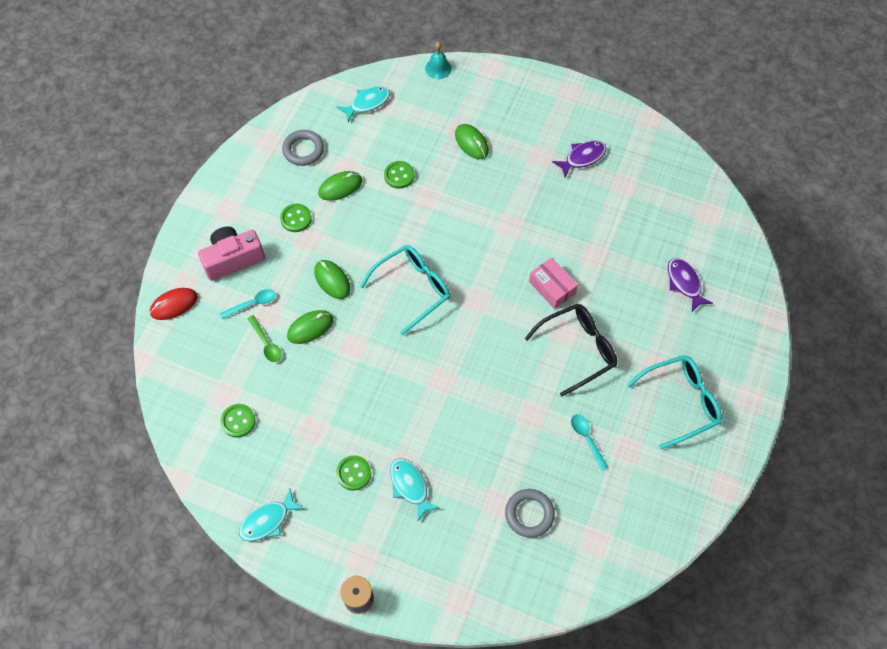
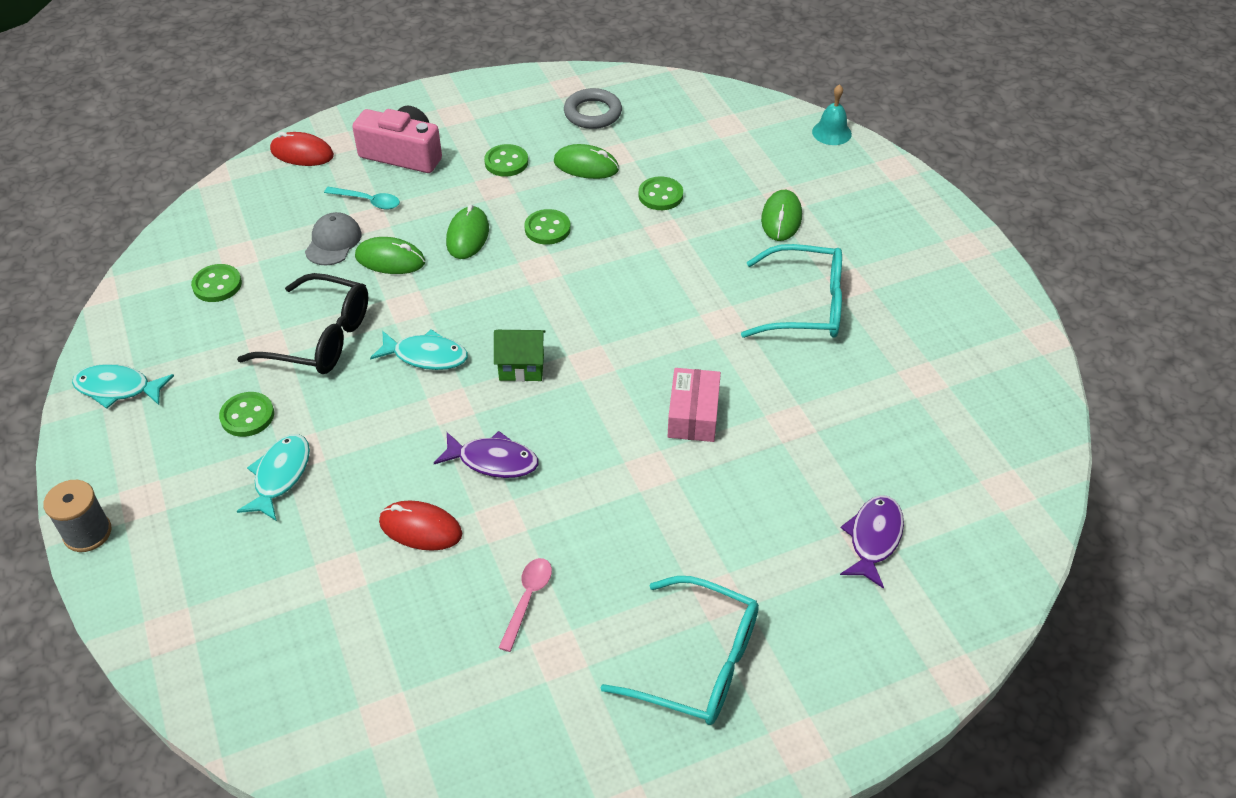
camera: 45 degrees right, 15 degrees down
green spoon [247,315,282,362] -> grey cap [305,212,362,265]
turquoise fish [337,86,390,122] -> turquoise fish moved to [370,329,468,370]
turquoise glasses [360,245,450,336] -> turquoise glasses moved to [741,244,842,338]
grey ring [505,489,555,538] -> none
black glasses [525,304,617,396] -> black glasses moved to [237,273,368,374]
purple fish [552,141,606,177] -> purple fish moved to [434,431,538,478]
turquoise spoon [571,414,609,471] -> pink spoon [498,558,552,652]
none -> red mouse [379,501,462,551]
none -> green house [494,330,546,382]
none -> green button [524,209,571,245]

